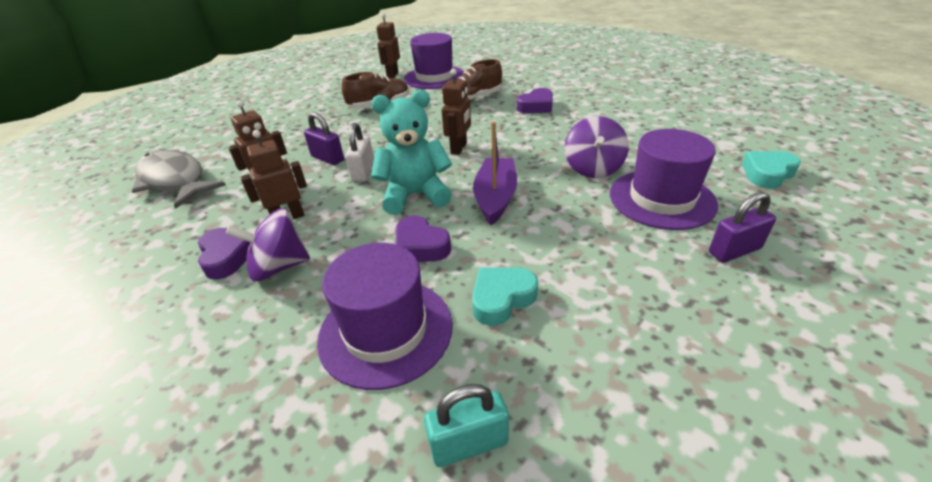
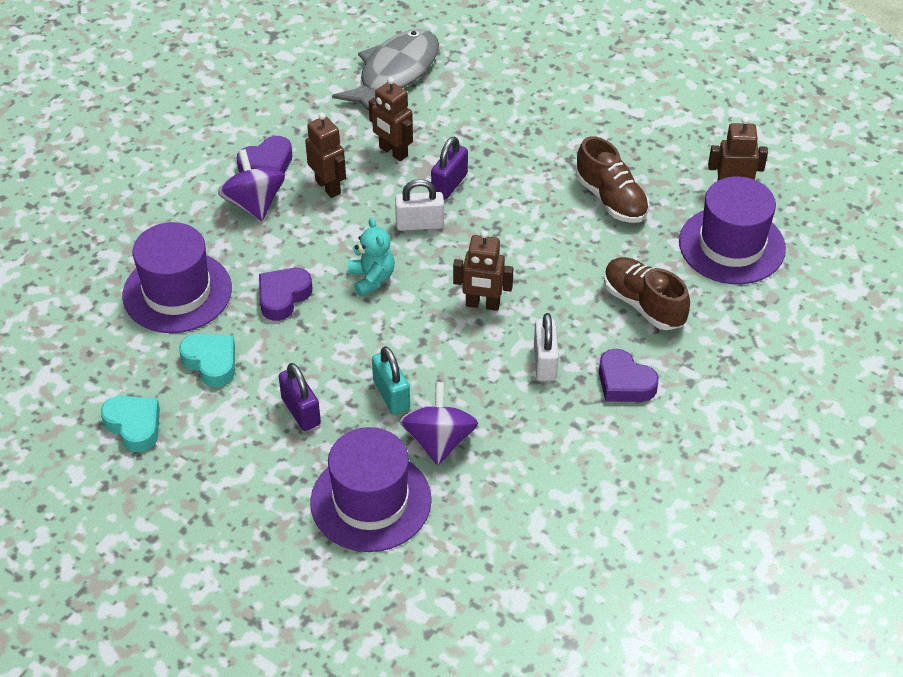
camera: 80 degrees right, 10 degrees up
turquoise teddy bear [371,89,452,215] -> turquoise teddy bear [348,218,395,296], size x0.61
turquoise padlock [424,384,509,467] -> turquoise padlock moved to [372,346,410,415]
purple boat [473,121,517,225] -> none
purple spinning top [565,116,629,178] -> purple spinning top turned 90 degrees clockwise [400,382,478,465]
purple padlock [709,192,776,262] -> purple padlock moved to [279,363,321,431]
turquoise heart [742,151,801,189] -> turquoise heart moved to [101,396,160,452]
none -> white padlock [534,313,559,381]

